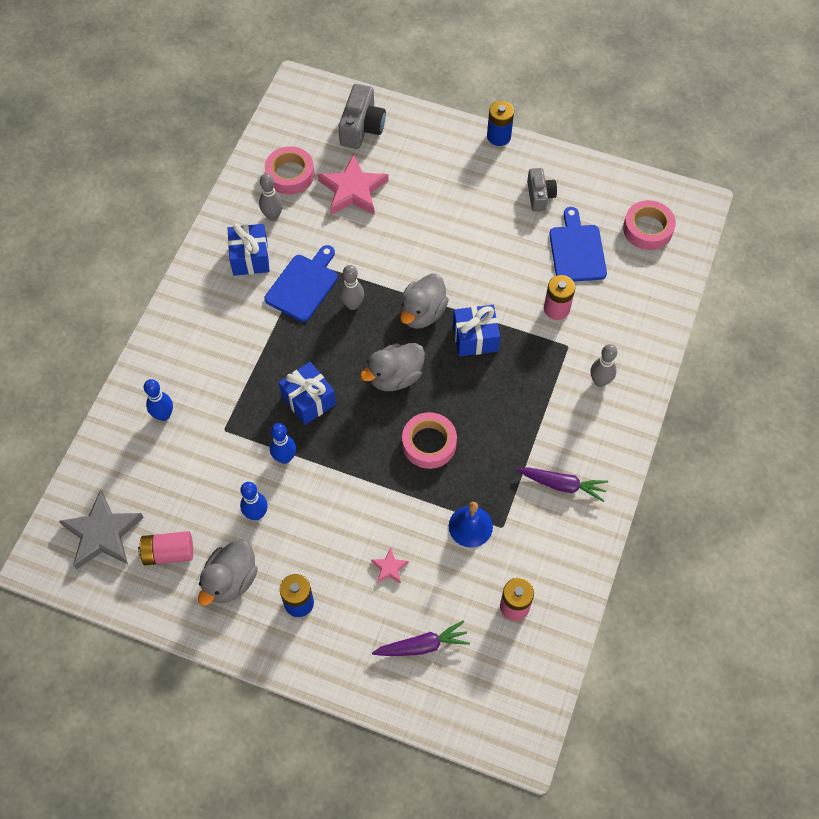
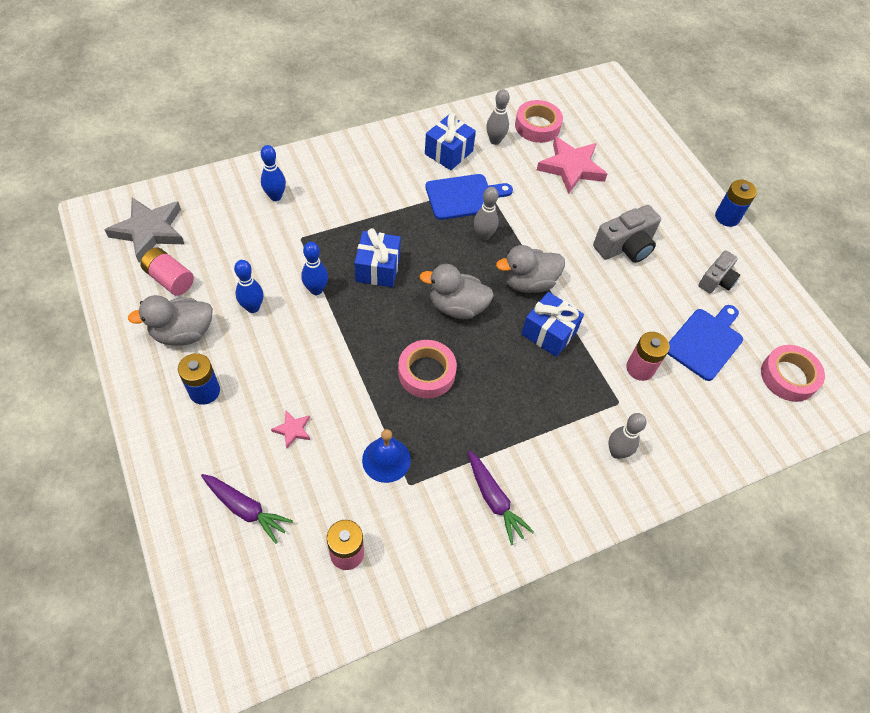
camera: 40 degrees right, 5 degrees down
grey camera [338,84,386,149] -> grey camera moved to [593,205,661,263]

